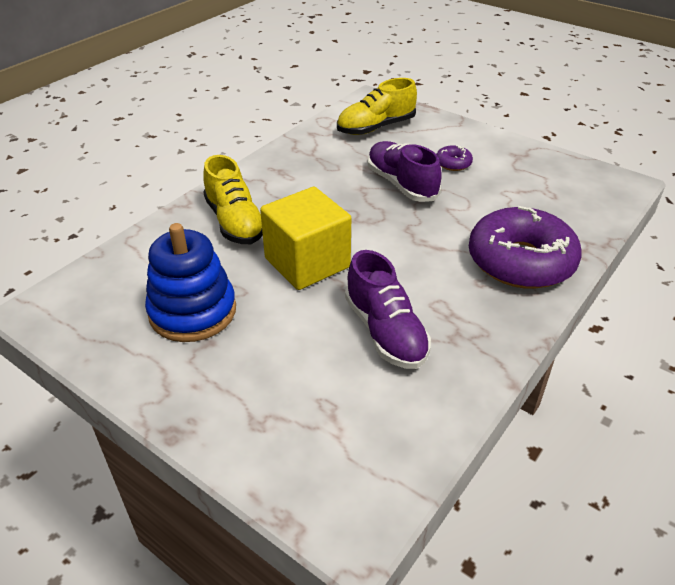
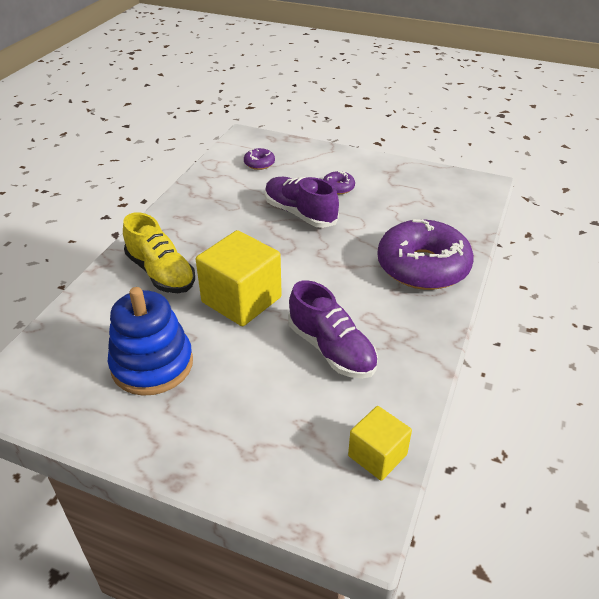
camera: 15 degrees left, 0 degrees up
yellow shoe [337,78,417,135] -> purple donut [244,148,275,170]
none -> yellow cube [348,406,412,481]

